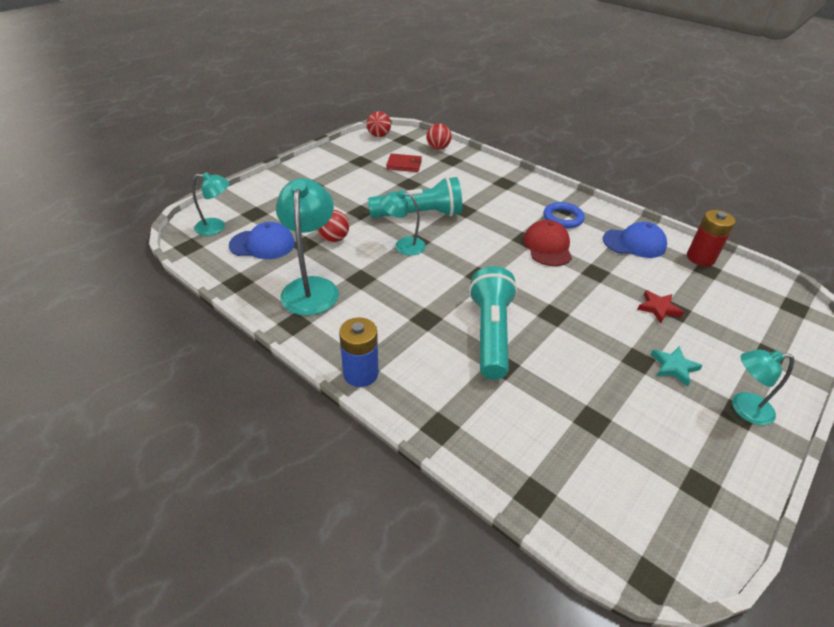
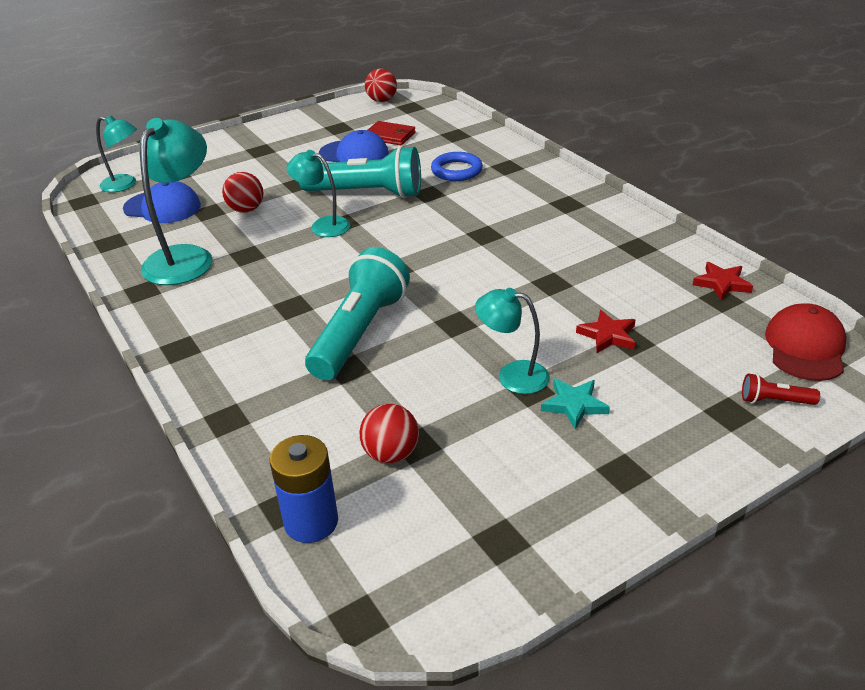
camera: 20 degrees right, 5 degrees down
blue battery [339,318,379,387] -> blue battery moved to [270,435,338,543]
red ball [426,123,452,150] -> red ball moved to [359,404,419,464]
red cap [523,220,572,266] -> red cap moved to [765,303,847,381]
blue ring [543,202,585,228] -> blue ring moved to [431,152,483,181]
blue cap [603,222,667,258] -> blue cap moved to [319,130,389,162]
red battery [687,210,736,266] -> red star [693,262,753,300]
turquoise lamp [732,349,794,425] -> turquoise lamp moved to [475,288,550,394]
none -> red flashlight [742,373,820,405]

